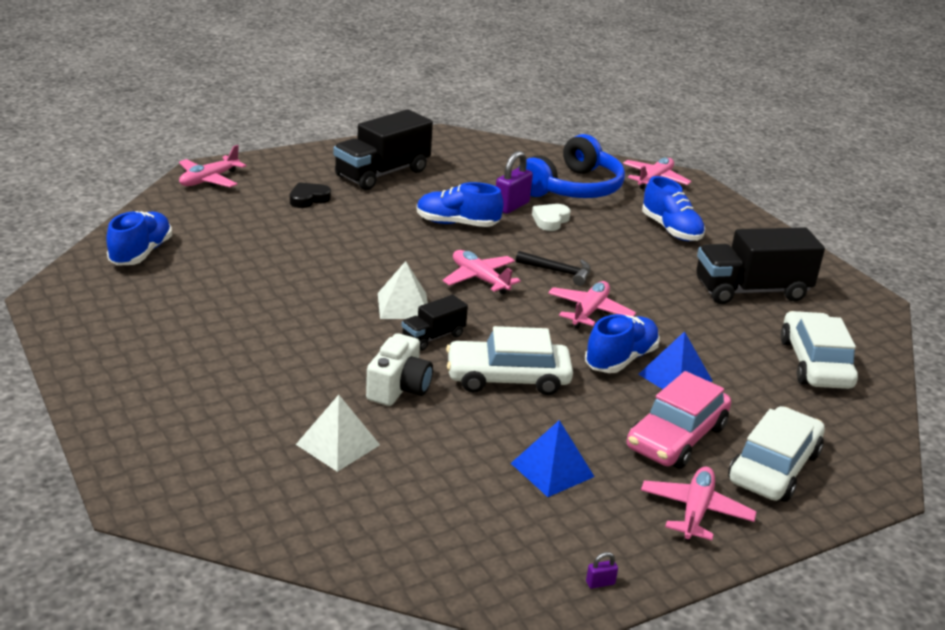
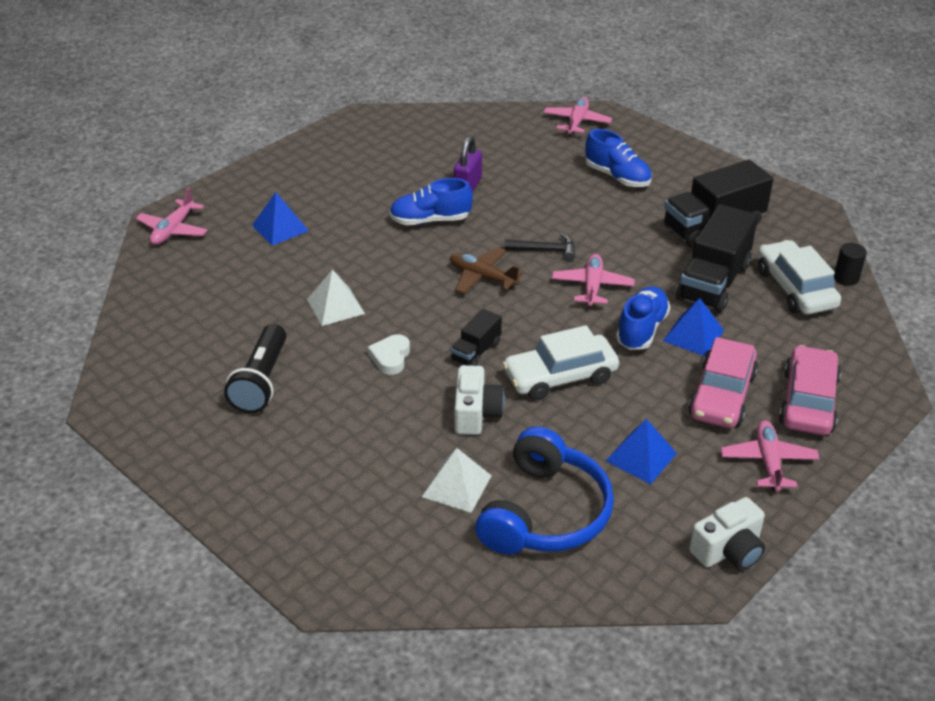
camera: 15 degrees left, 10 degrees up
blue shoe [106,211,172,266] -> none
black heart [290,182,331,208] -> blue pyramid [252,192,309,245]
black truck [333,109,433,190] -> black truck moved to [676,204,758,313]
white pyramid [378,261,428,319] -> white pyramid moved to [307,269,365,326]
pink plane [443,250,521,294] -> brown plane [450,247,523,294]
blue headphones [526,134,625,198] -> blue headphones moved to [475,426,614,554]
white heart [532,204,571,231] -> white heart moved to [368,334,410,375]
purple padlock [586,552,618,589] -> white camera [689,497,765,571]
white car [728,406,825,502] -> pink car [779,345,841,435]
none -> black flashlight [224,324,286,413]
none -> black cylinder [834,243,867,286]

